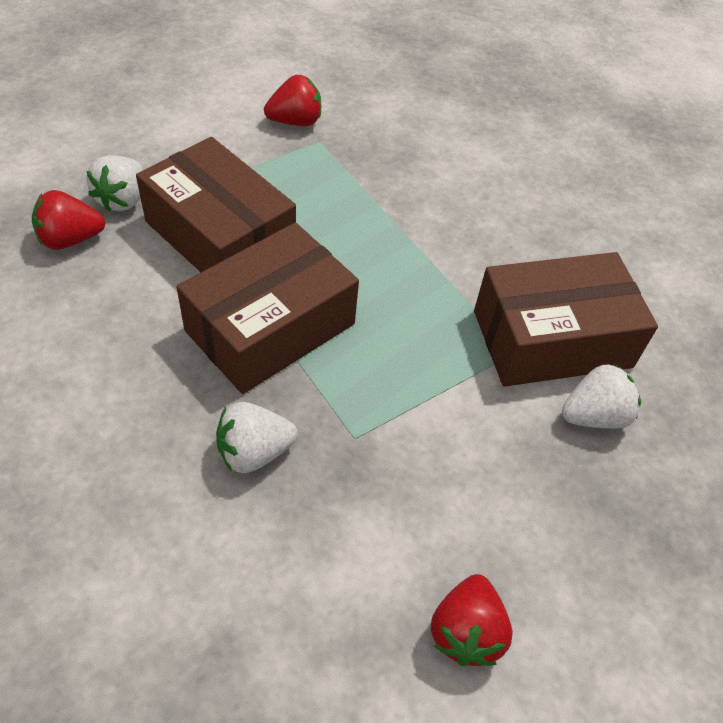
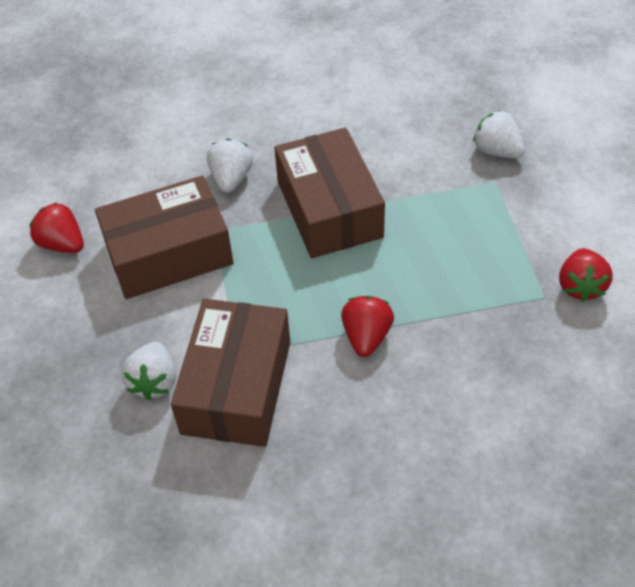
camera: 120 degrees right, 0 degrees up
red strawberry [32,190,106,250] -> red strawberry moved to [341,296,394,357]
brown box [136,137,296,272] -> brown box moved to [95,176,233,299]

